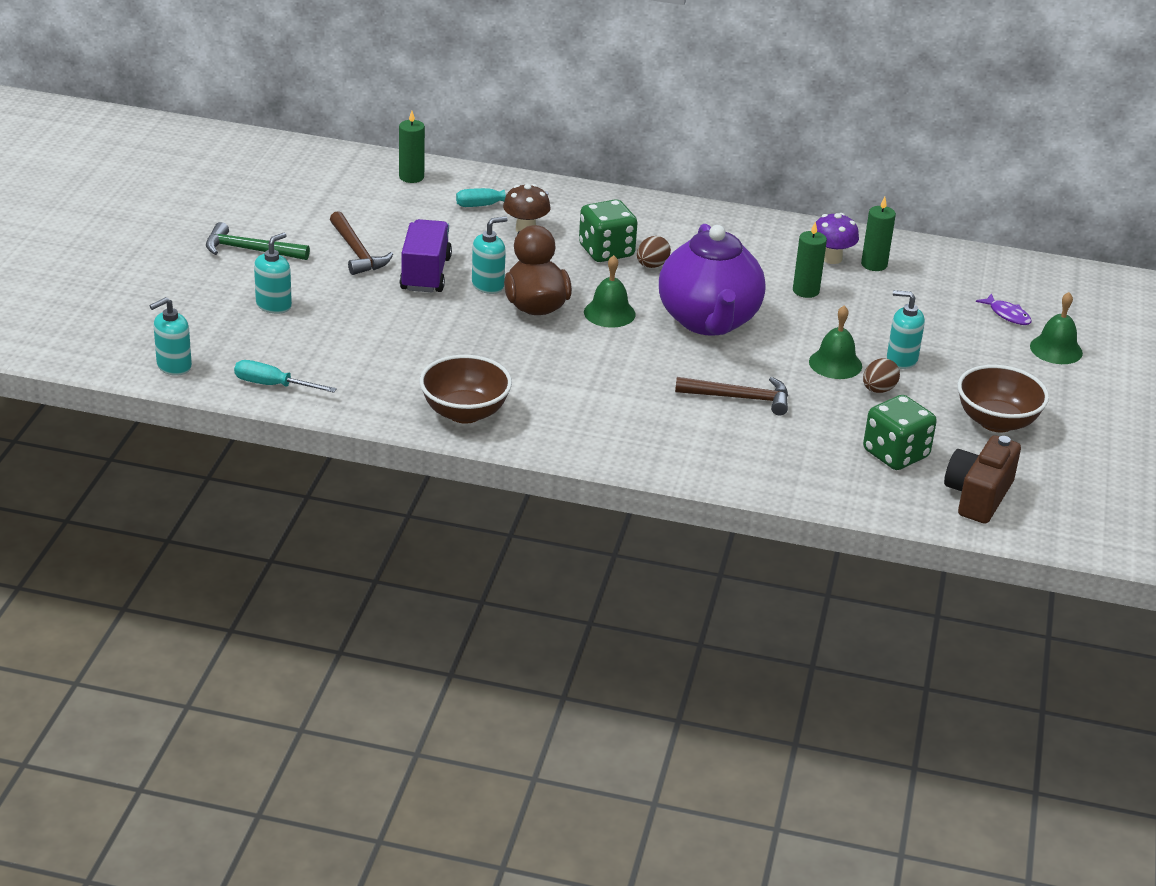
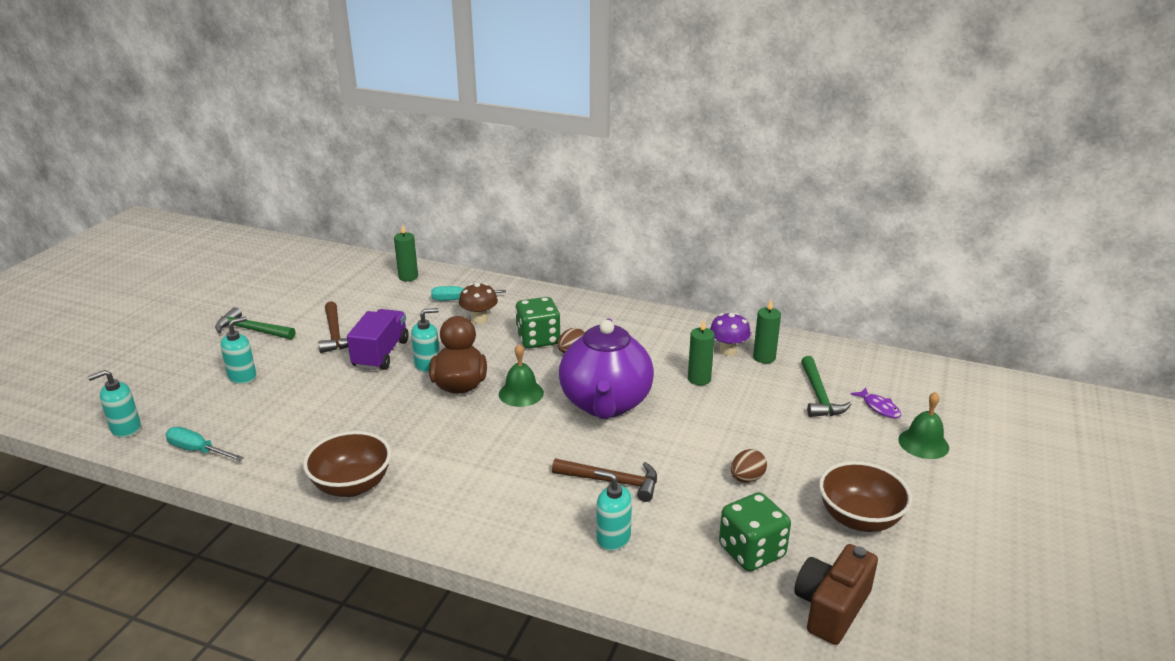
camera: 10 degrees right, 5 degrees down
green bell [809,305,862,379] -> none
turquoise soap dispenser [887,290,925,369] -> turquoise soap dispenser moved to [594,470,632,551]
none -> green hammer [801,356,851,417]

